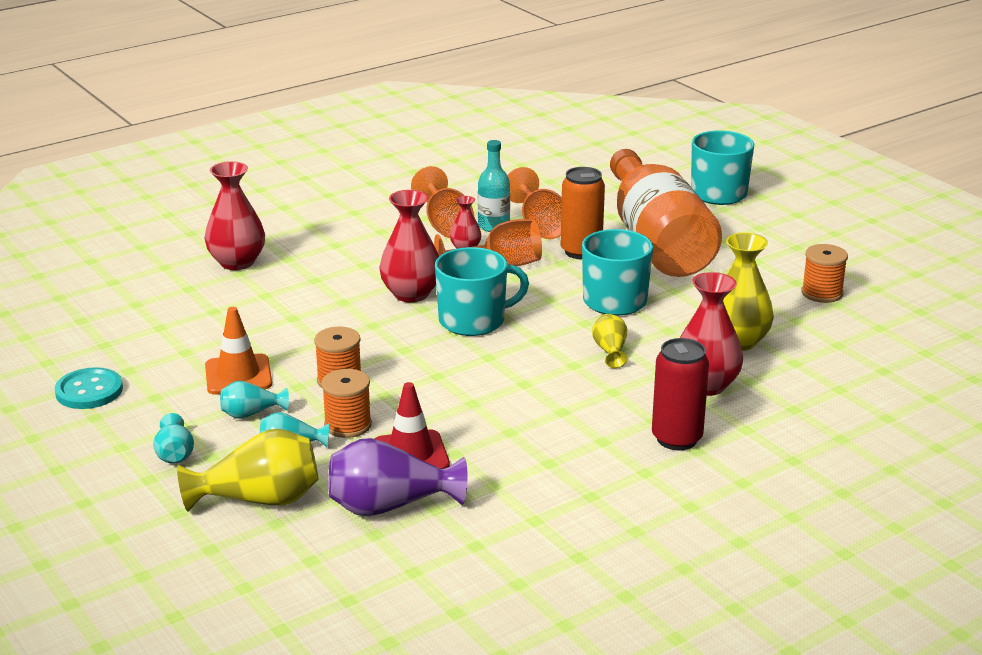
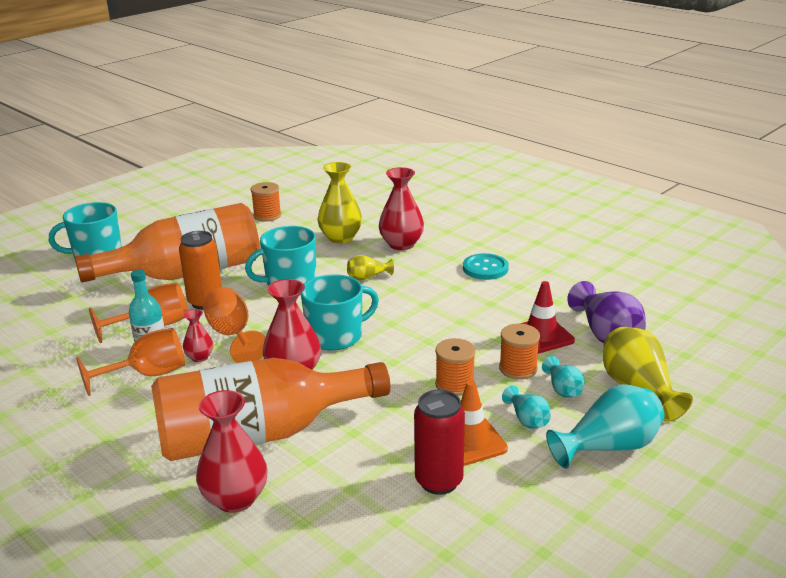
camera: 100 degrees left, 0 degrees up
turquoise button [54,367,123,409] -> turquoise button moved to [463,253,509,280]
turquoise vase [153,413,194,464] -> turquoise vase [546,384,665,469], size x1.86
turquoise mug [435,247,529,336] -> turquoise mug turned 90 degrees clockwise [301,274,379,350]
red can [652,338,709,450] -> red can moved to [414,390,465,495]
none -> orange bottle [151,358,390,461]

